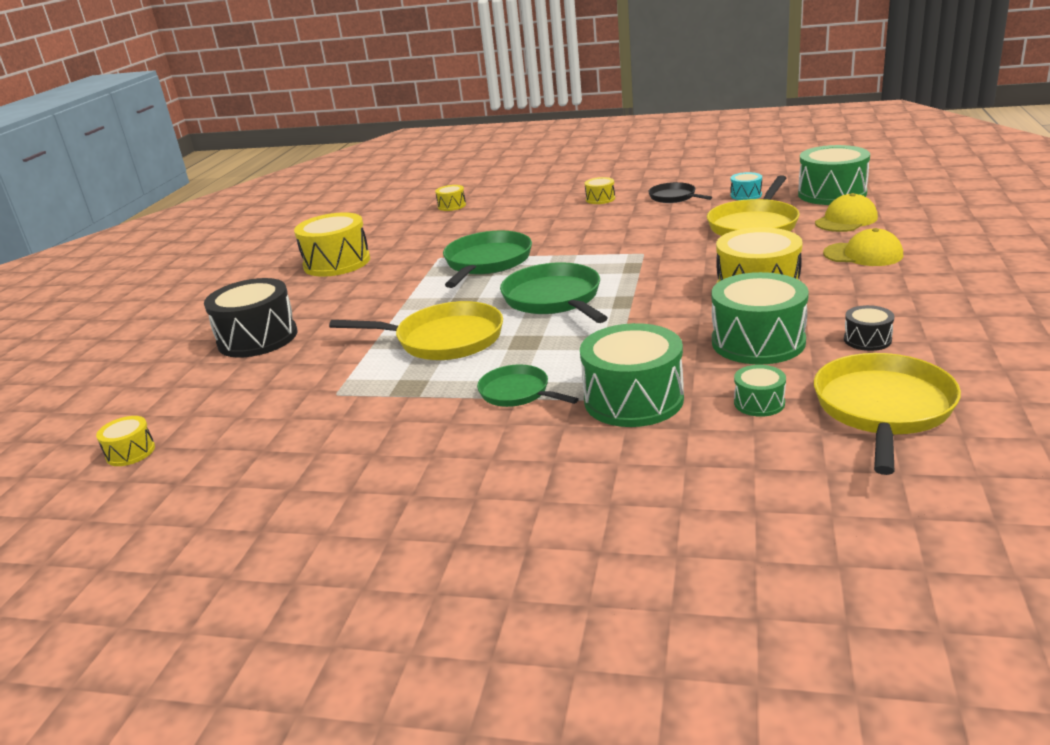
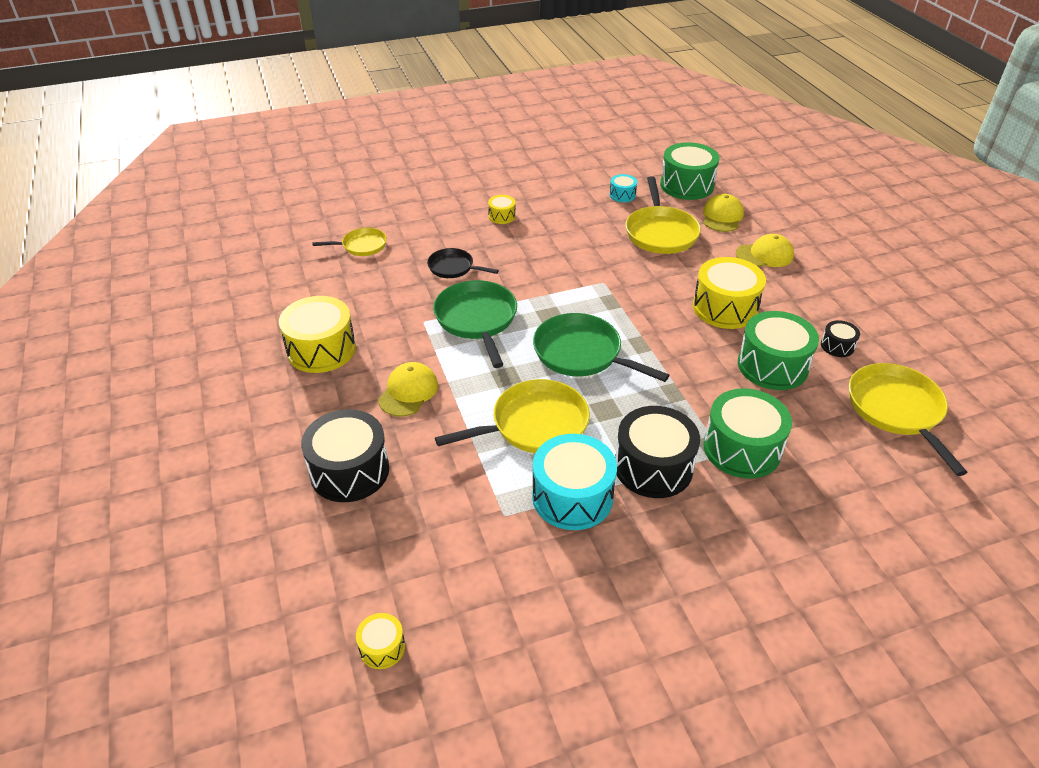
camera: 35 degrees left, 15 degrees up
yellow drum [435,185,466,211] -> yellow pan [312,227,387,256]
green pan [477,364,579,407] -> black drum [615,406,700,498]
black pan [648,182,712,203] -> black pan moved to [427,248,499,278]
green drum [734,365,786,417] -> none
none -> yellow cap [378,362,438,416]
none -> turquoise drum [532,434,617,530]

